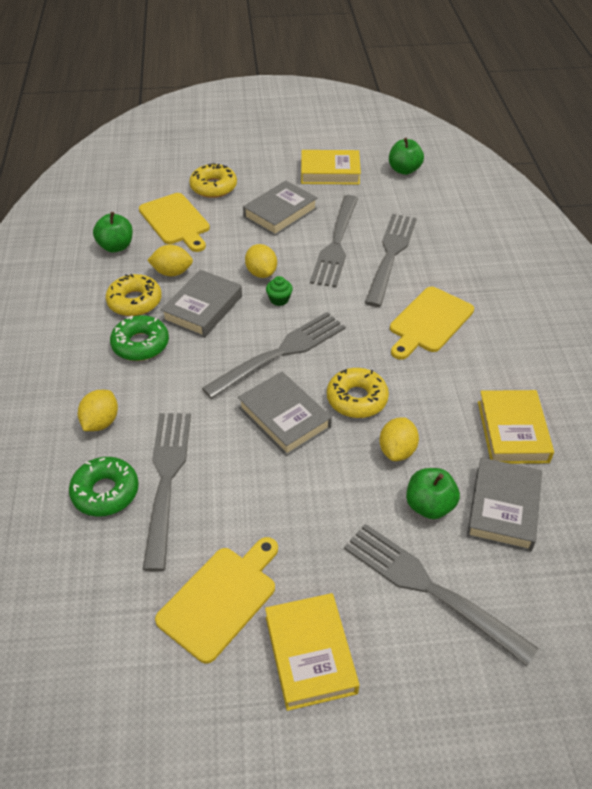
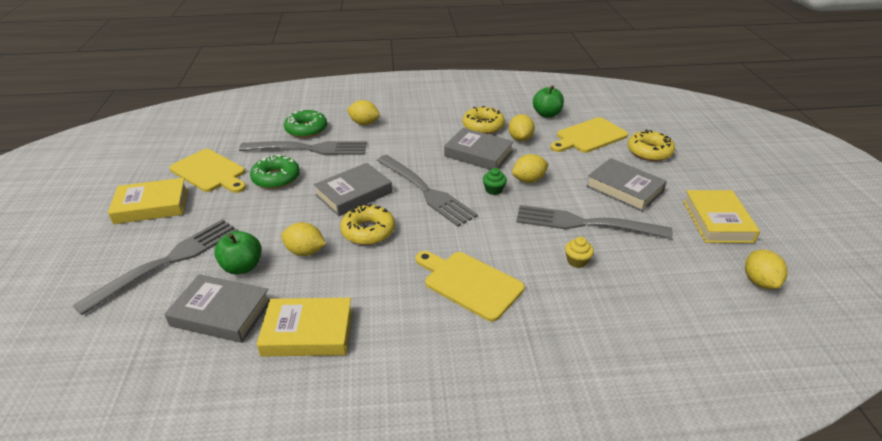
camera: 90 degrees right, 10 degrees down
green donut [110,315,169,361] -> green donut moved to [250,155,300,189]
grey fork [365,214,417,307] -> yellow cupcake [565,237,594,268]
green apple [389,138,424,175] -> yellow lemon [745,250,788,289]

